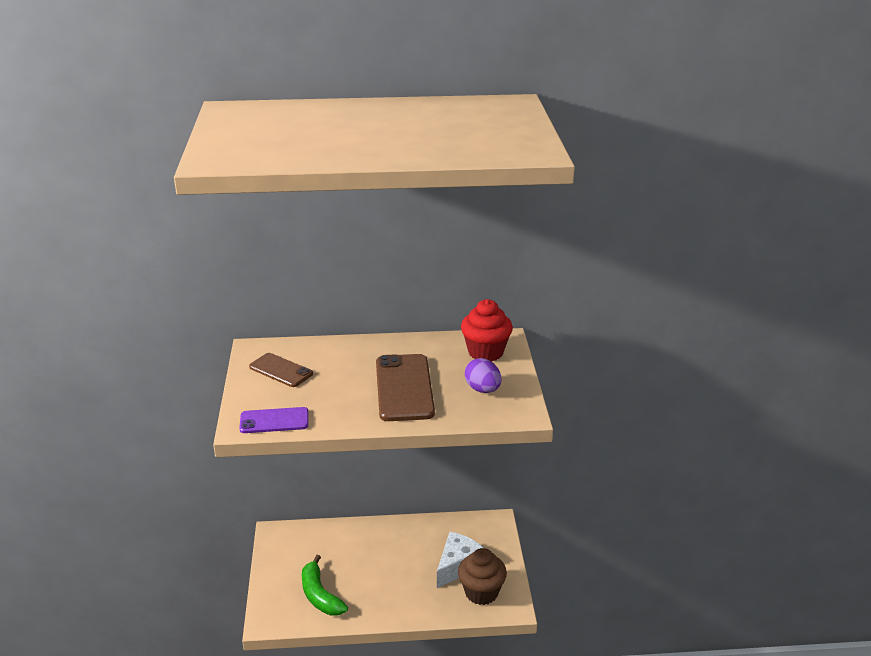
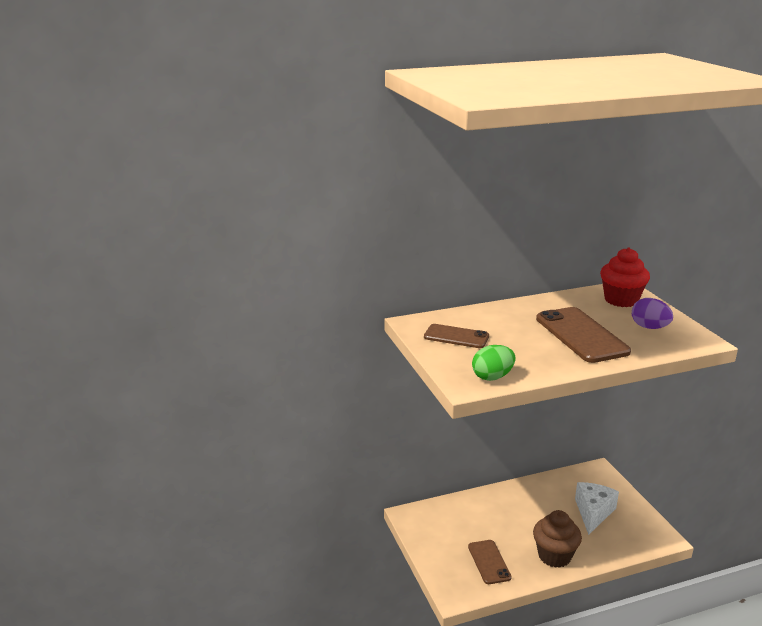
camera: 15 degrees left, 5 degrees down
purple phone [239,407,309,433] -> green egg [472,345,516,381]
green banana [302,555,348,615] -> brown phone [468,540,512,584]
brown cupcake [458,548,507,605] -> brown cupcake moved to [533,510,582,568]

